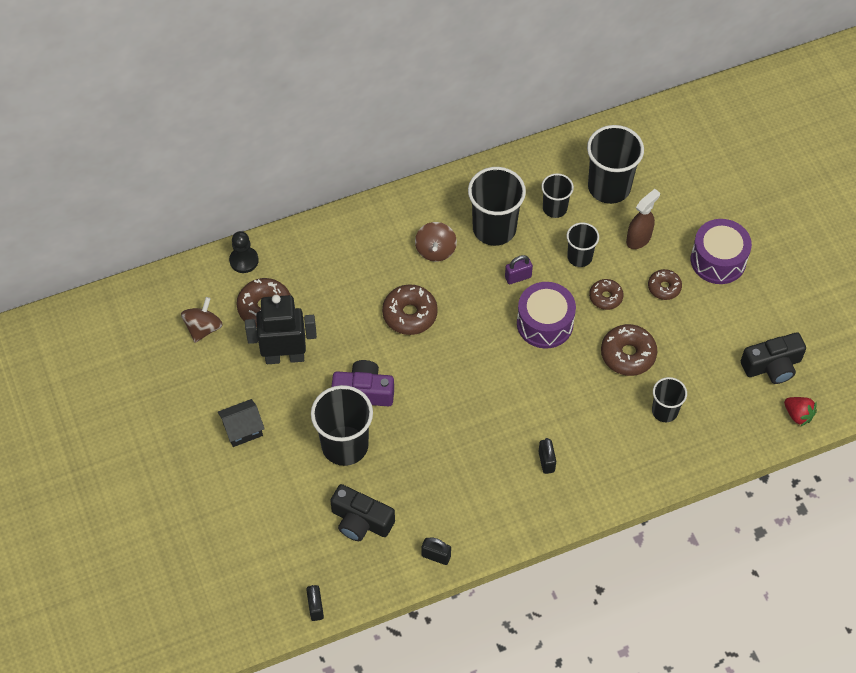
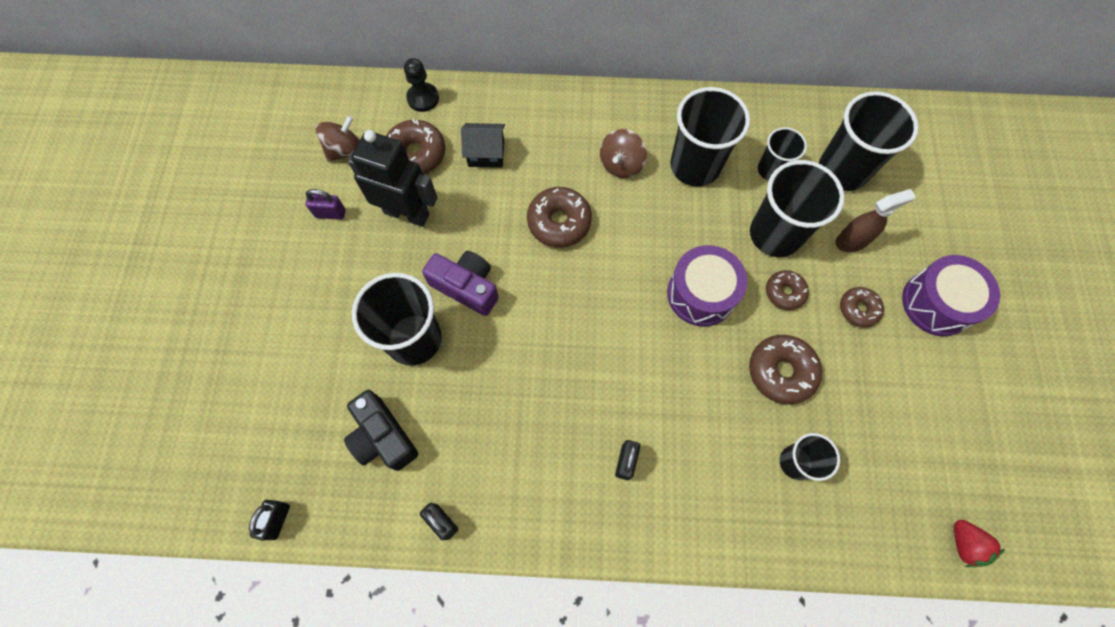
camera: 25 degrees right, 10 degrees up
black house [218,399,265,447] -> black house moved to [461,123,505,168]
purple padlock [505,255,533,285] -> purple padlock moved to [306,189,346,220]
black cup [567,223,599,267] -> black cup [750,160,844,257], size x1.76
black camera [741,332,806,384] -> none

